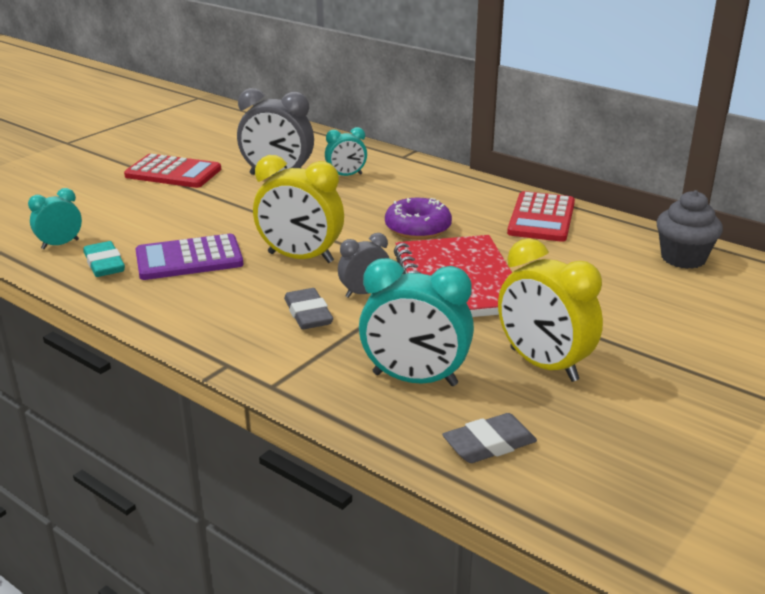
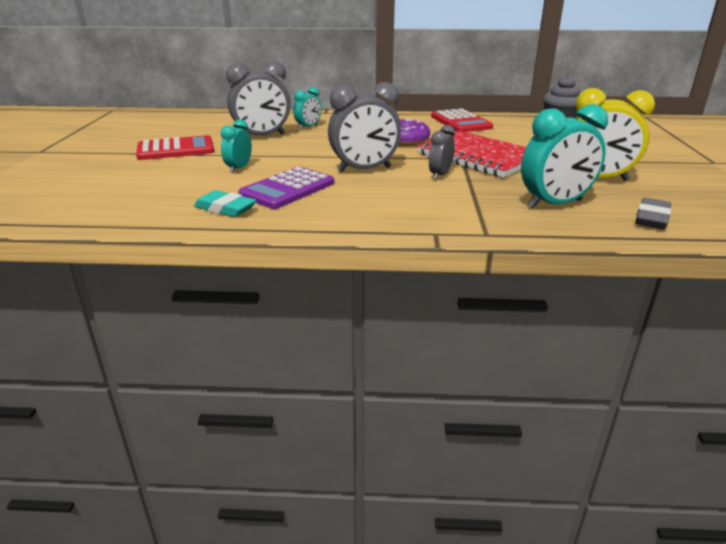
camera: 35 degrees left, 0 degrees up
turquoise clock [28,188,82,249] -> turquoise clock moved to [221,119,252,173]
yellow clock [253,155,344,263] -> grey clock [328,82,401,172]
grey eraser [284,288,333,330] -> none

